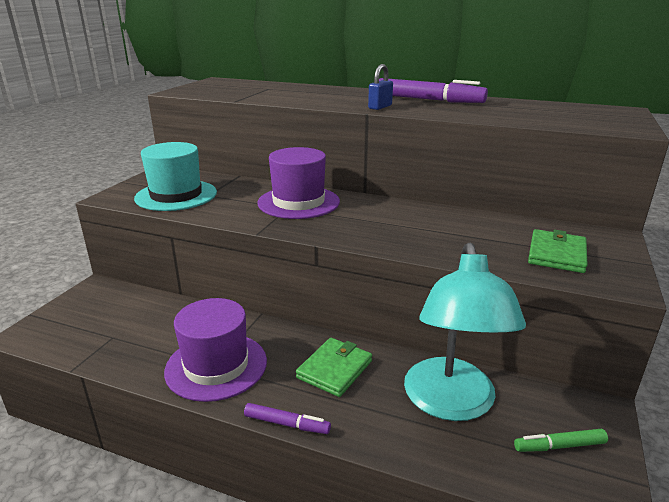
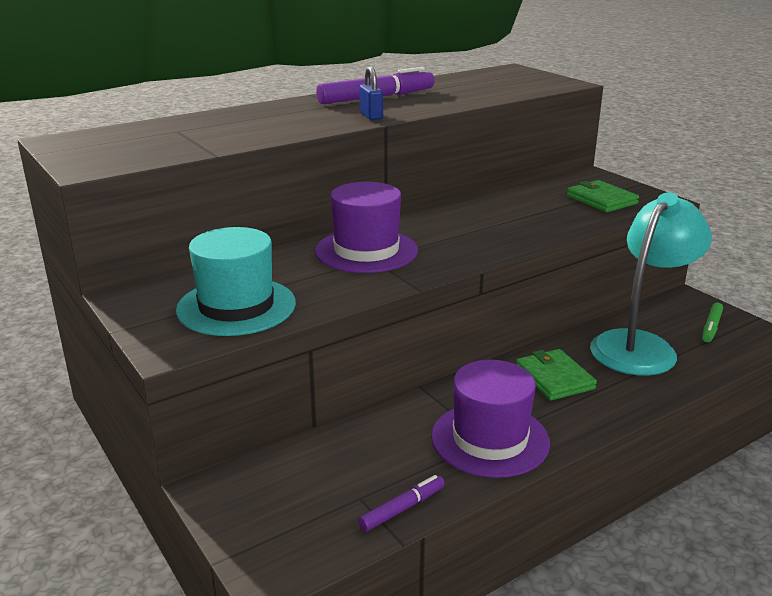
camera: 55 degrees left, 0 degrees up
purple marker [244,403,331,434] -> purple marker moved to [358,475,445,531]
turquoise lamp [404,243,526,421] -> turquoise lamp turned 90 degrees counterclockwise [590,192,712,376]

